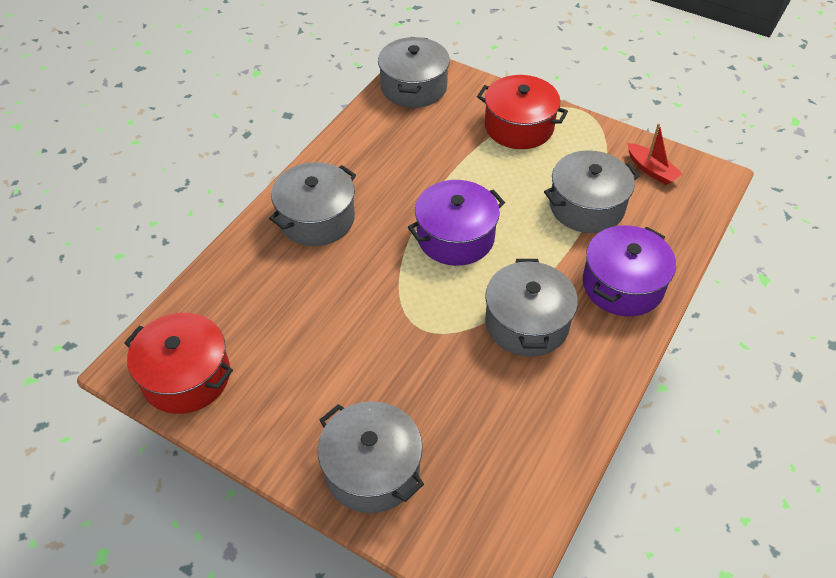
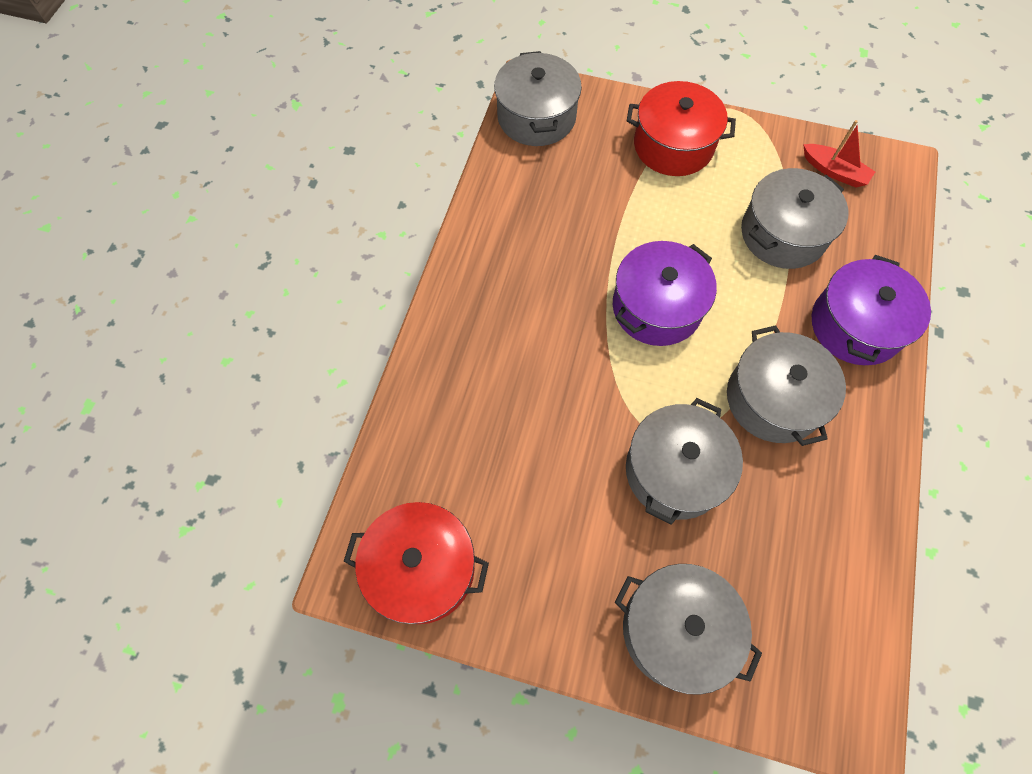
camera: 15 degrees left, 15 degrees up
grey pot [269,162,356,246] -> grey pot moved to [626,398,743,525]

